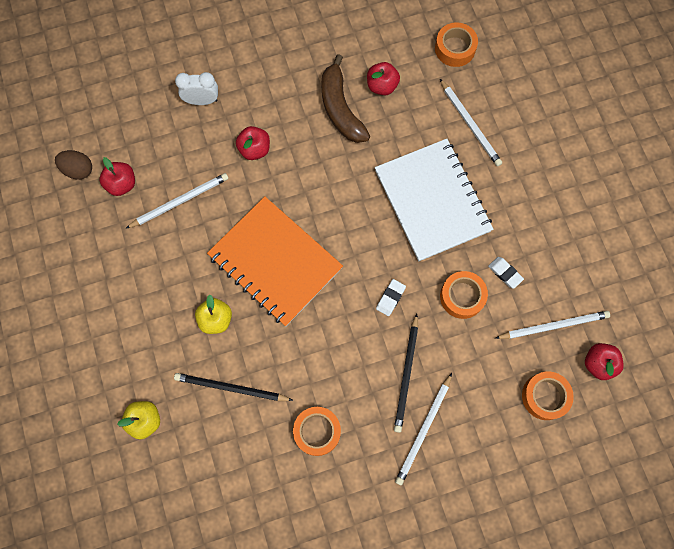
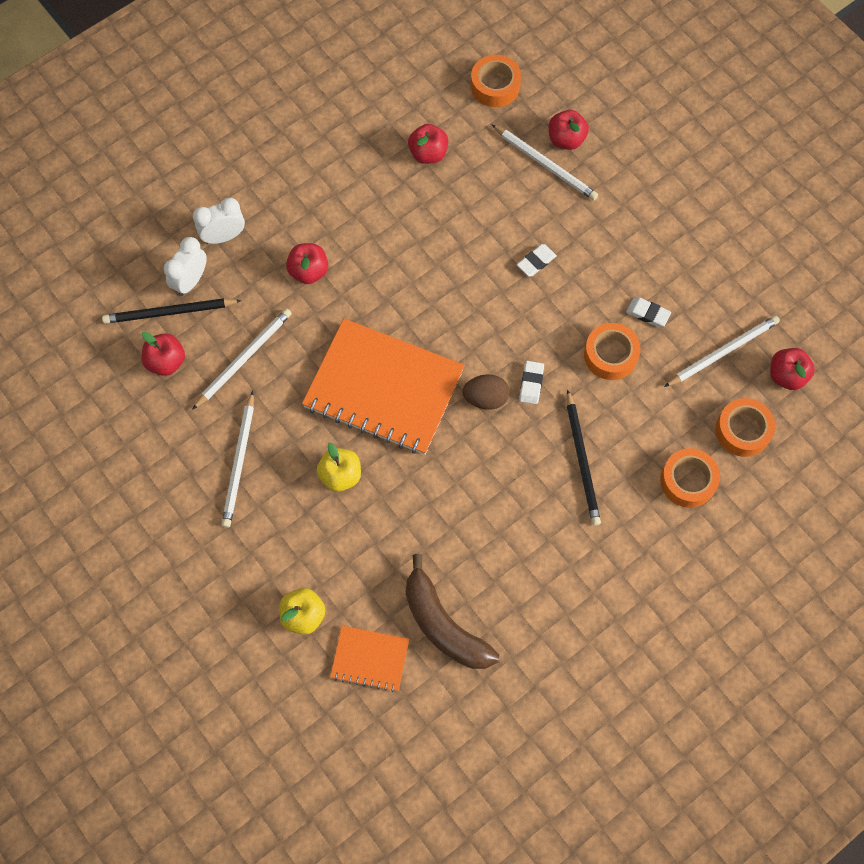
camera: 20 degrees left, 5 degrees down
brown egg [55,150,92,180] -> brown egg moved to [462,374,509,410]
black pencil [174,373,293,401] -> black pencil moved to [102,298,242,324]
orange tape [293,407,341,456] -> orange tape moved to [660,448,720,508]
brown banana [321,54,370,143] -> brown banana moved to [406,554,499,669]
white notebook [375,139,494,261] -> white eraser [517,244,557,276]
white pencil [395,373,452,485] -> white pencil moved to [221,391,254,528]
none -> white clock [164,237,207,296]
none -> orange notebook [330,626,409,692]
none -> red apple [549,110,589,150]

